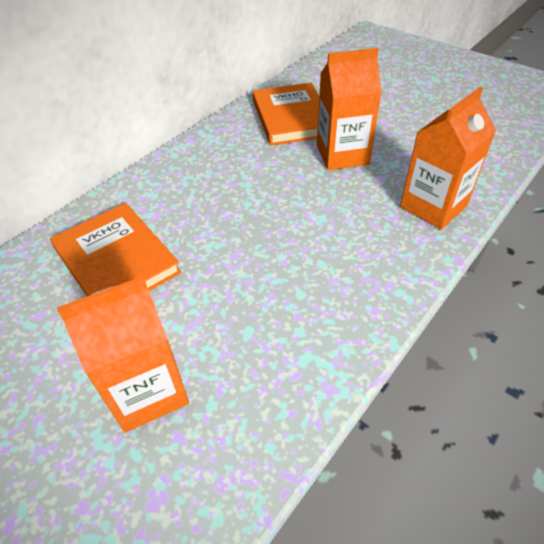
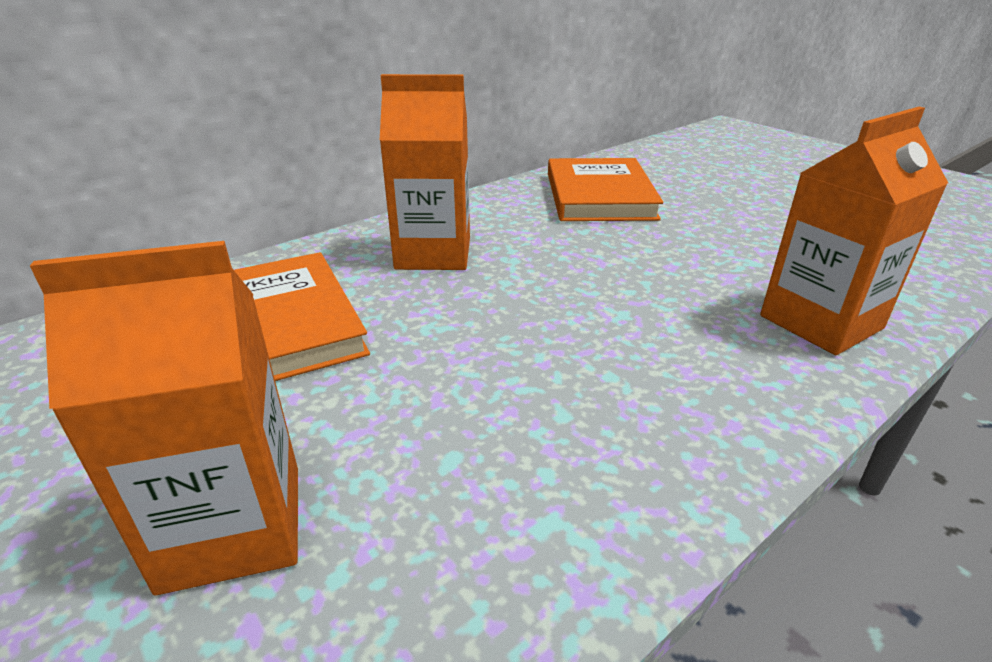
camera: 10 degrees right, 15 degrees down
orange carton [317,48,382,170] -> orange carton moved to [380,74,470,270]

